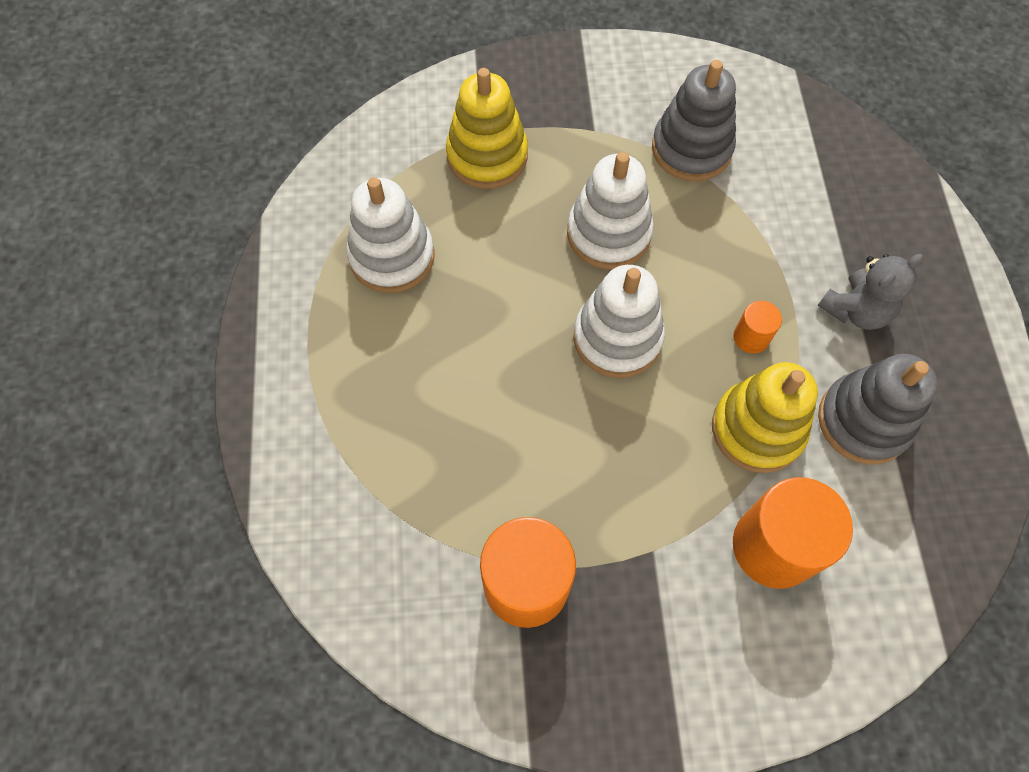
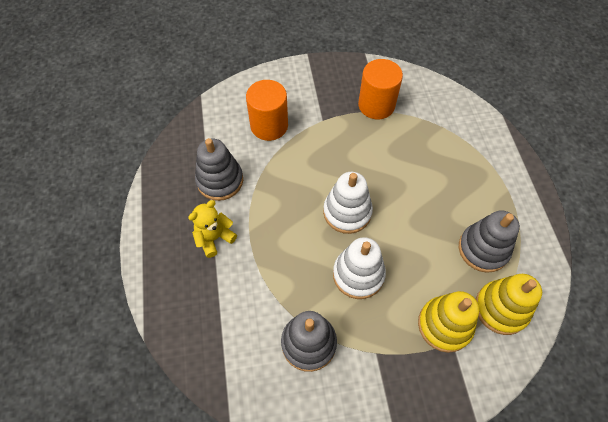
camera: 175 degrees right, 5 degrees down
white stacking toy [346,177,435,293] -> grey stacking toy [459,211,520,273]
yellow stacking toy [712,362,818,473] -> yellow stacking toy moved to [476,274,542,335]
orange cylinder [734,301,782,354] -> none
grey teddy bear [818,254,923,330] -> yellow teddy bear [188,200,237,258]

